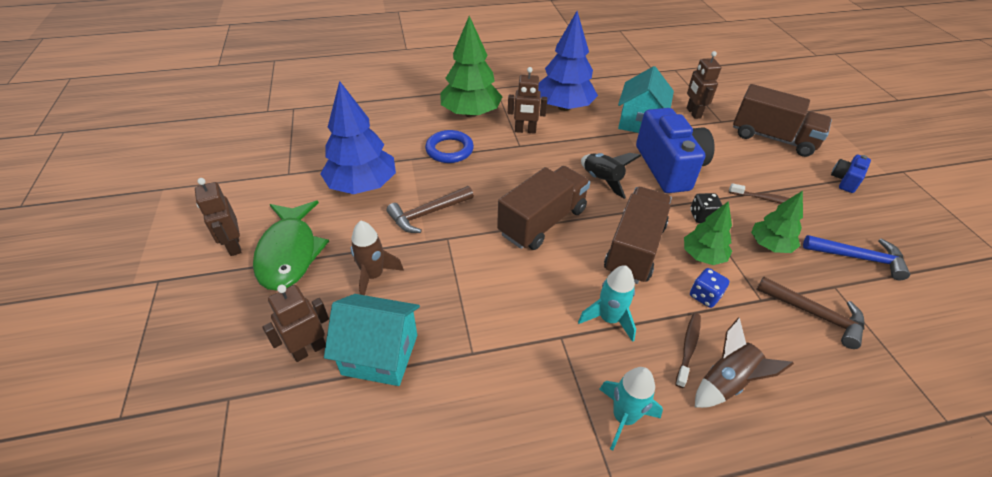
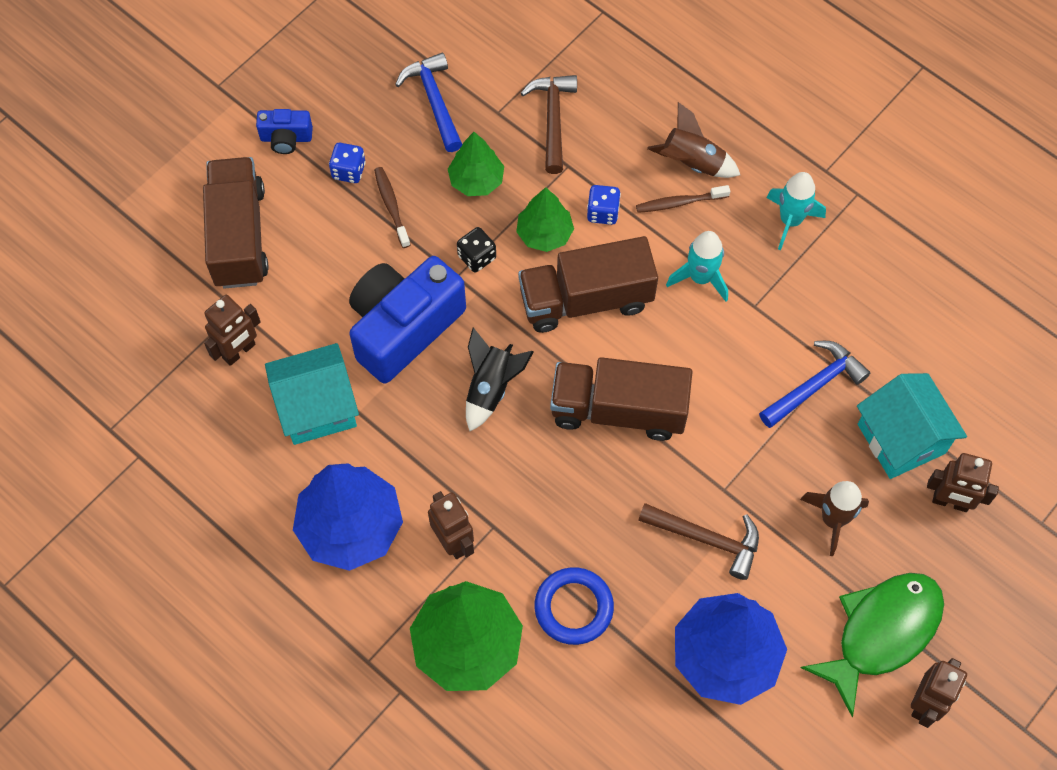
camera: 125 degrees left, 20 degrees up
none -> blue dice [329,143,366,183]
none -> blue hammer [759,341,870,428]

